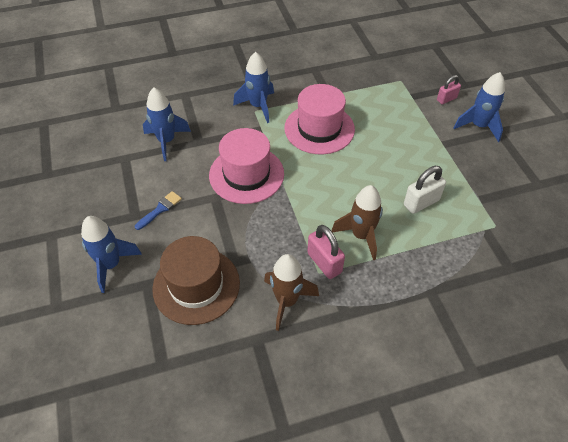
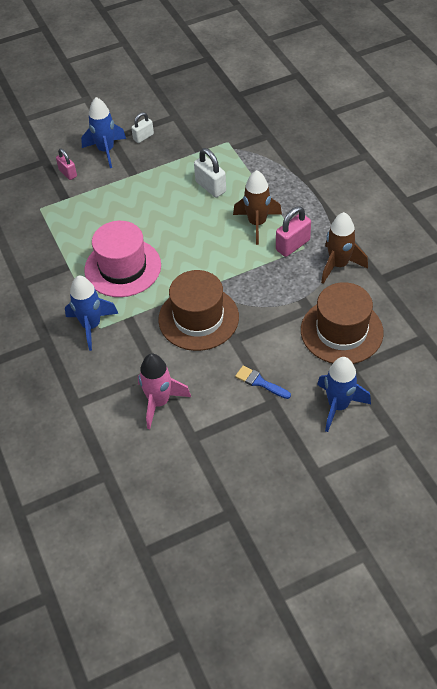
camera: 95 degrees left, 0 degrees up
blue rocket [143,88,191,161] -> pink rocket [138,353,191,429]
pink hat [209,128,284,204] -> brown hat [158,270,239,351]
none -> white padlock [131,112,154,143]

